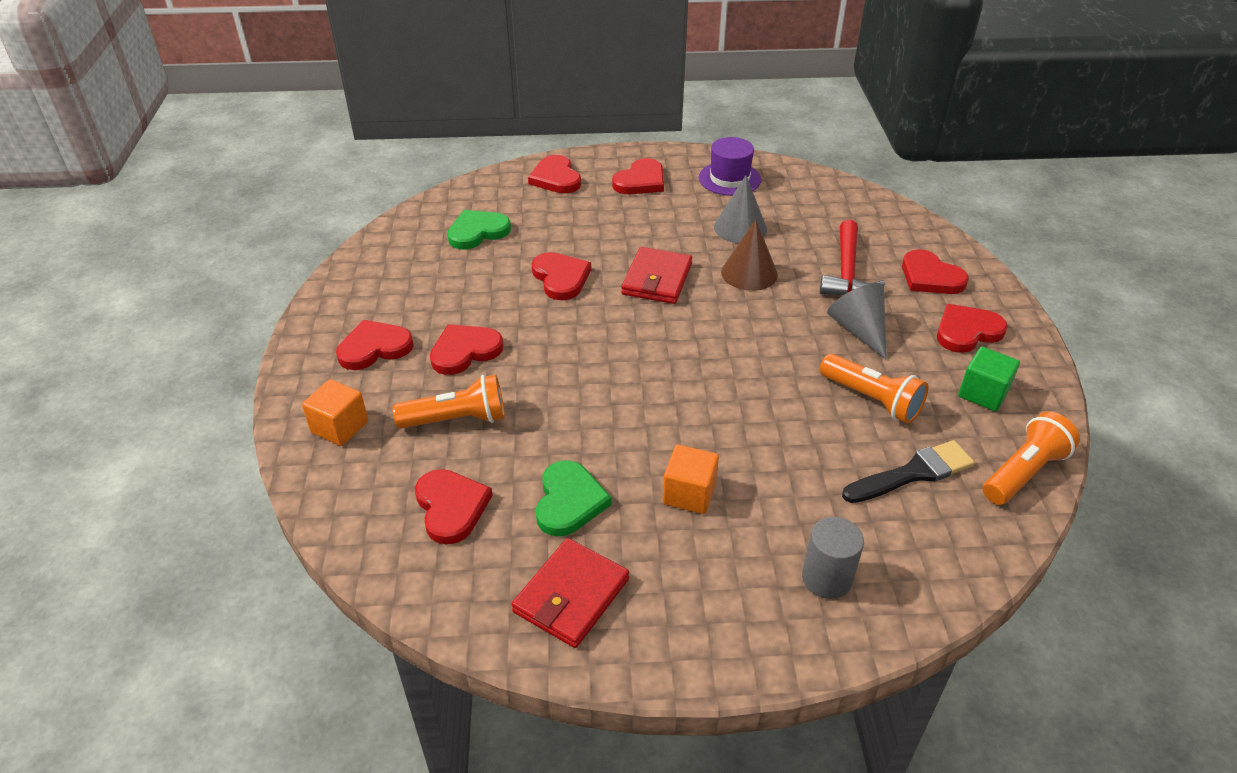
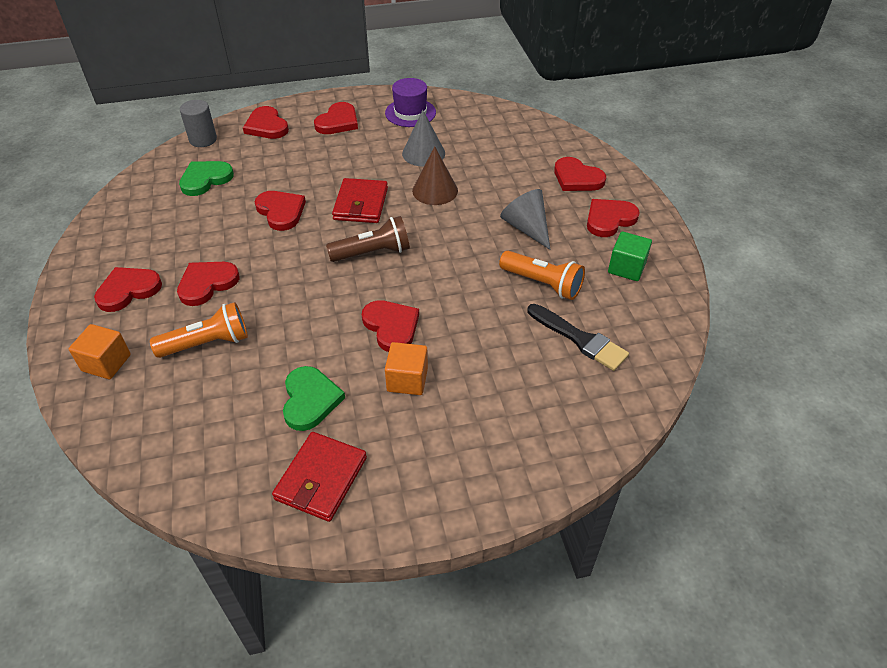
camera: 10 degrees left, 5 degrees up
red heart [415,469,493,544] -> red heart moved to [362,300,419,352]
grey cylinder [802,517,864,599] -> grey cylinder moved to [180,100,217,147]
red hammer [820,220,885,295] -> none
black brush [842,440,975,503] -> black brush turned 75 degrees clockwise [527,304,629,371]
orange flashlight [983,412,1080,505] -> none
none -> brown flashlight [326,216,410,262]

